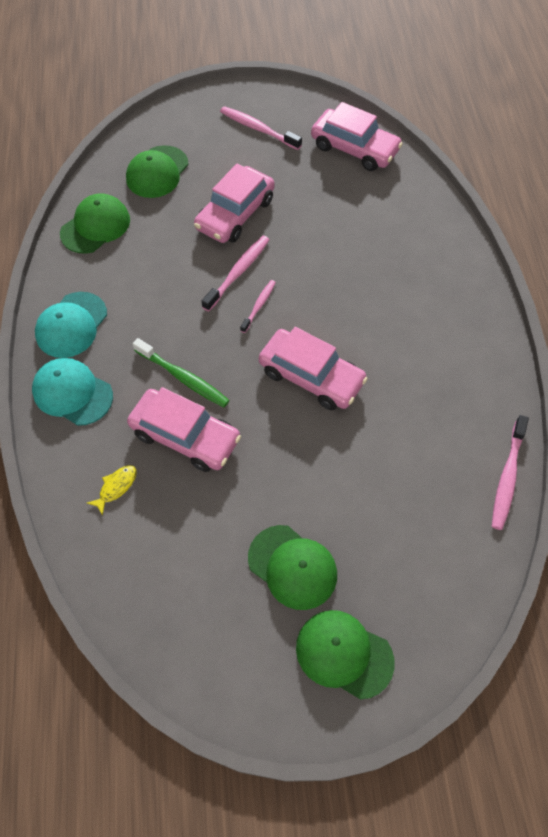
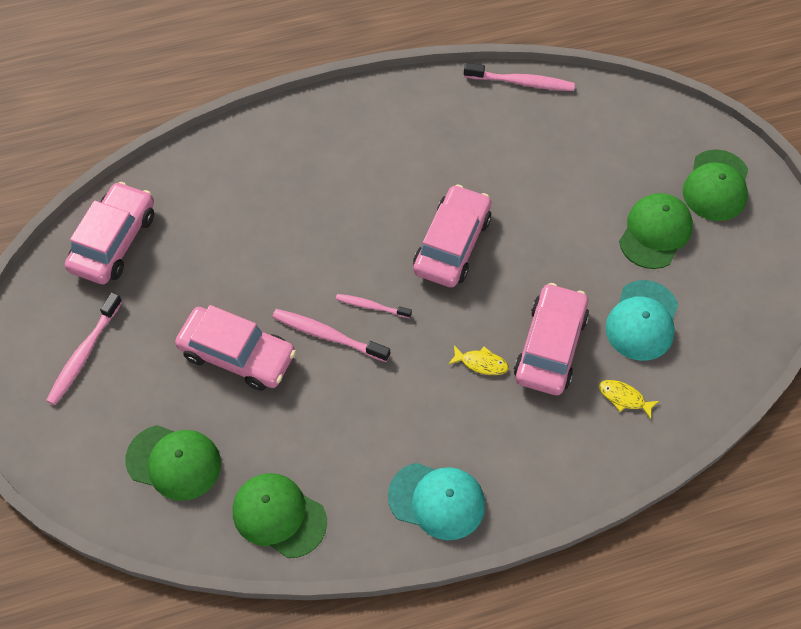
camera: 100 degrees left, 0 degrees up
turquoise cap [32,358,113,426] -> turquoise cap moved to [606,280,678,361]
green toothbrush [133,338,229,407] -> yellow fish [449,345,509,375]

